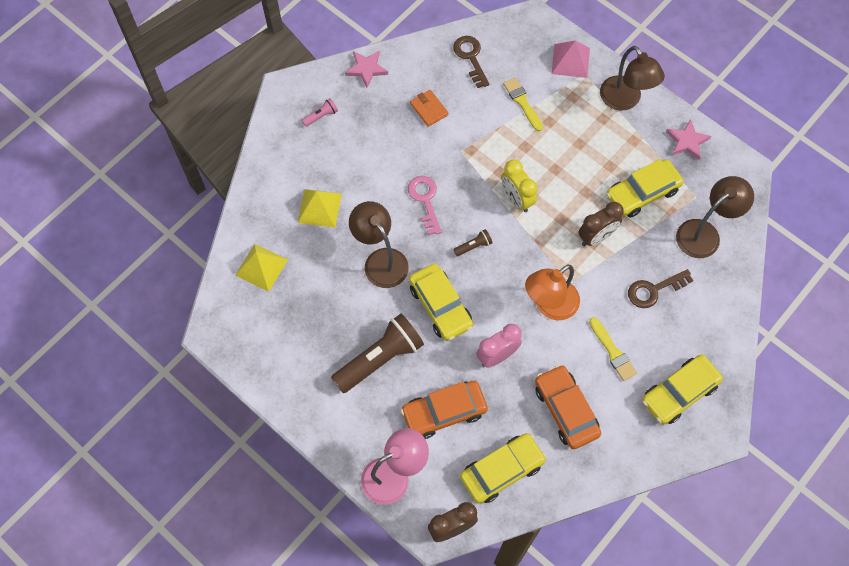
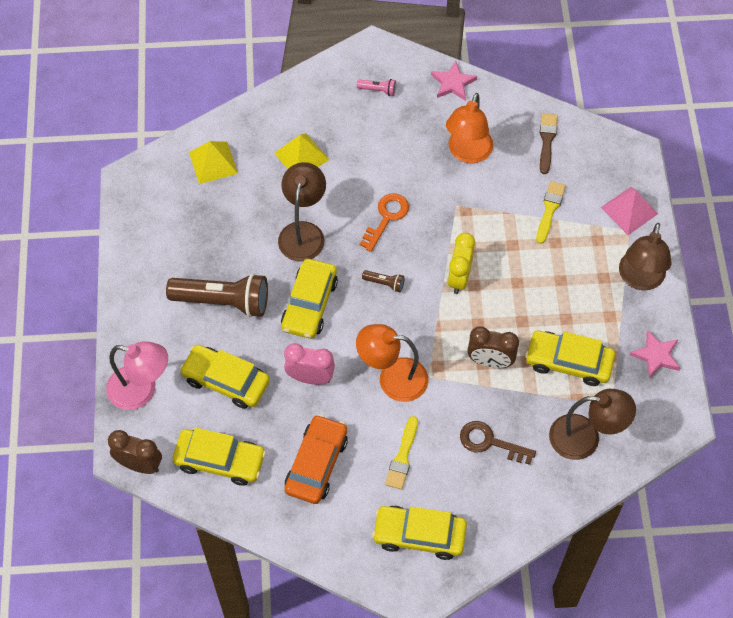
camera: 45 degrees right, 5 degrees down
orange car [401,381,488,439] -> yellow car [180,345,270,409]
pink key [408,176,442,235] -> orange key [360,193,409,252]
orange wallet [410,90,448,127] -> orange lamp [446,93,493,163]
brown key [453,36,489,88] -> brown brush [540,113,558,174]

